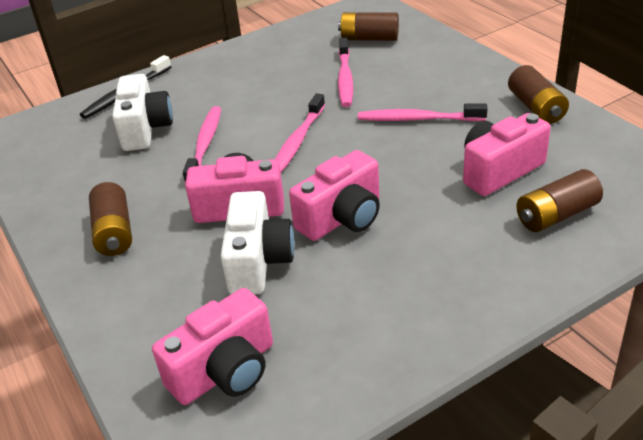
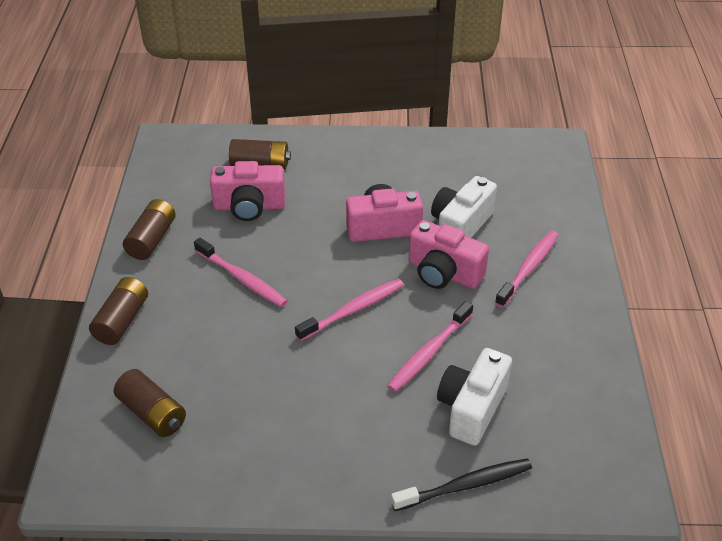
camera: 150 degrees left, 5 degrees up
brown battery [89,182,132,256] -> brown battery moved to [89,277,148,345]
pink camera [152,288,273,405] -> none
pink toothbrush [338,38,353,107] -> pink toothbrush moved to [495,231,558,308]

